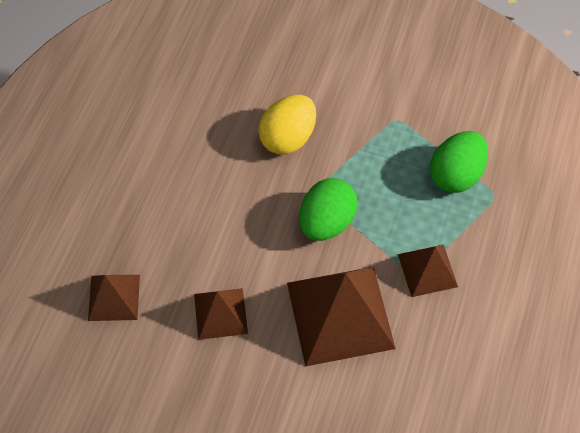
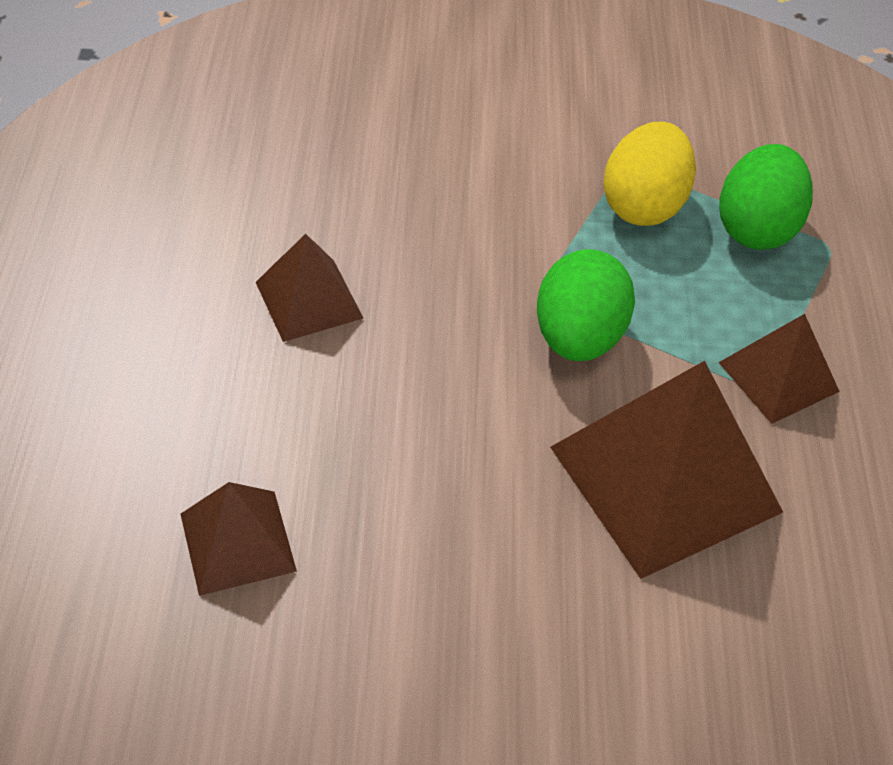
camera: 20 degrees left, 10 degrees down
brown pyramid [194,288,248,340] -> brown pyramid moved to [256,234,363,342]
yellow egg [258,95,316,155] -> yellow egg moved to [603,122,696,226]

